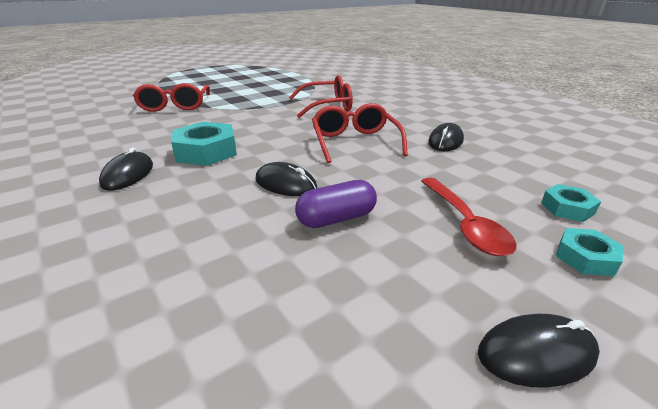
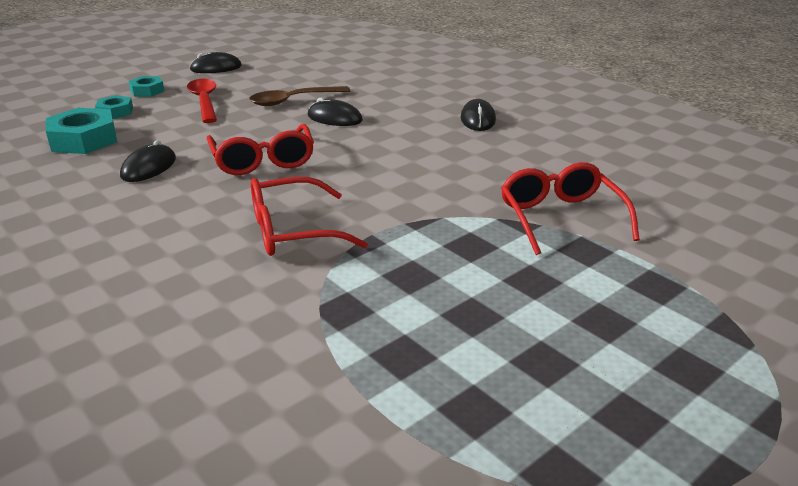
camera: 175 degrees right, 0 degrees up
turquoise nut [171,122,237,166] -> turquoise nut moved to [46,108,117,154]
purple capsule [295,180,377,228] -> brown spoon [249,86,351,106]

